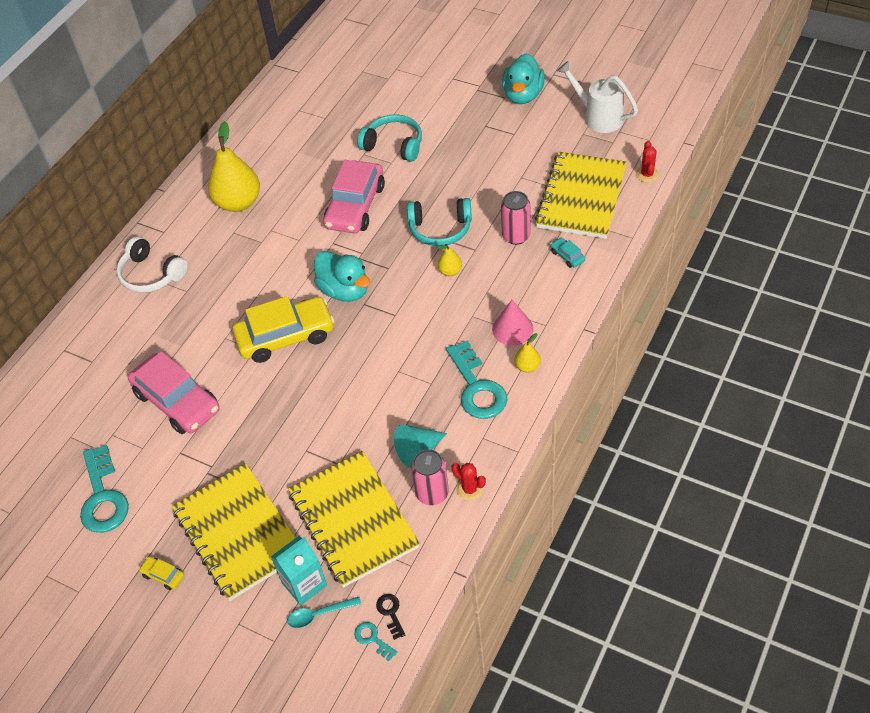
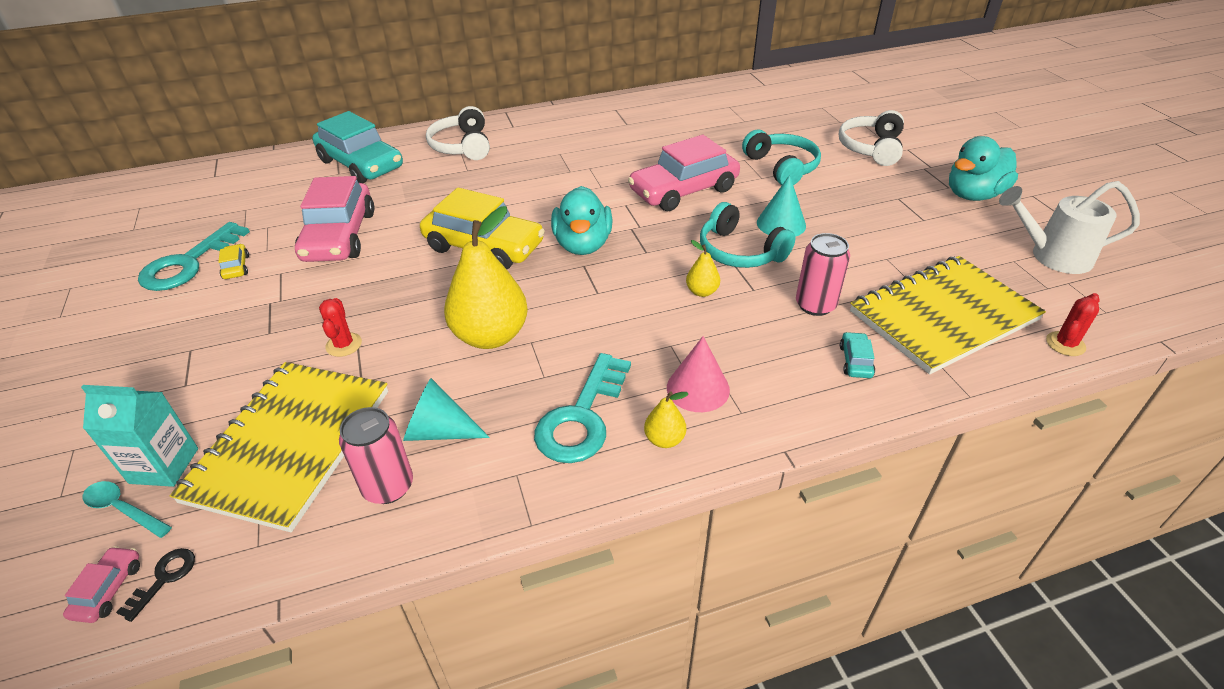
camera: 40 degrees right, 10 degrees down
yellow car [139,556,184,590] -> yellow car moved to [218,244,249,279]
yellow notebook [172,463,296,601] -> none
yellow pear [208,121,260,212] -> yellow pear moved to [444,206,528,349]
turquoise key [354,622,397,661] -> pink car [63,546,140,623]
red cactus [452,463,486,501] -> red cactus moved to [319,298,362,357]
white watering can [557,61,638,133] -> white watering can turned 75 degrees counterclockwise [999,181,1140,274]
none -> turquoise car [313,111,403,183]
none -> turquoise cone [757,175,806,237]
none -> white headphones [839,110,904,166]

